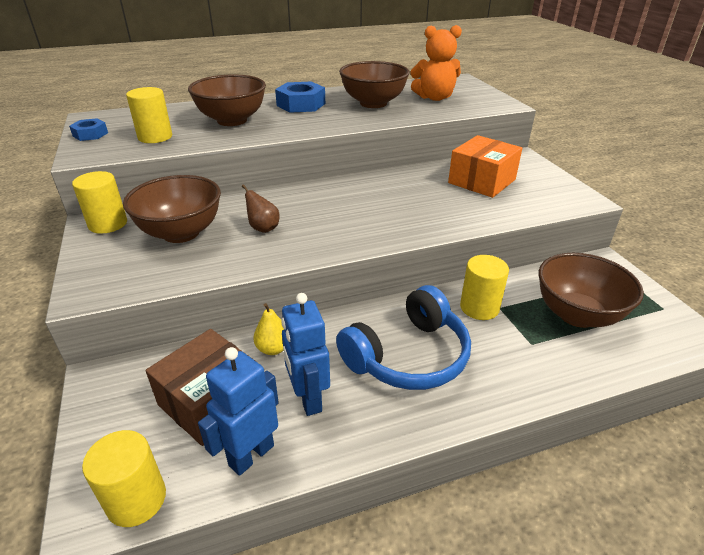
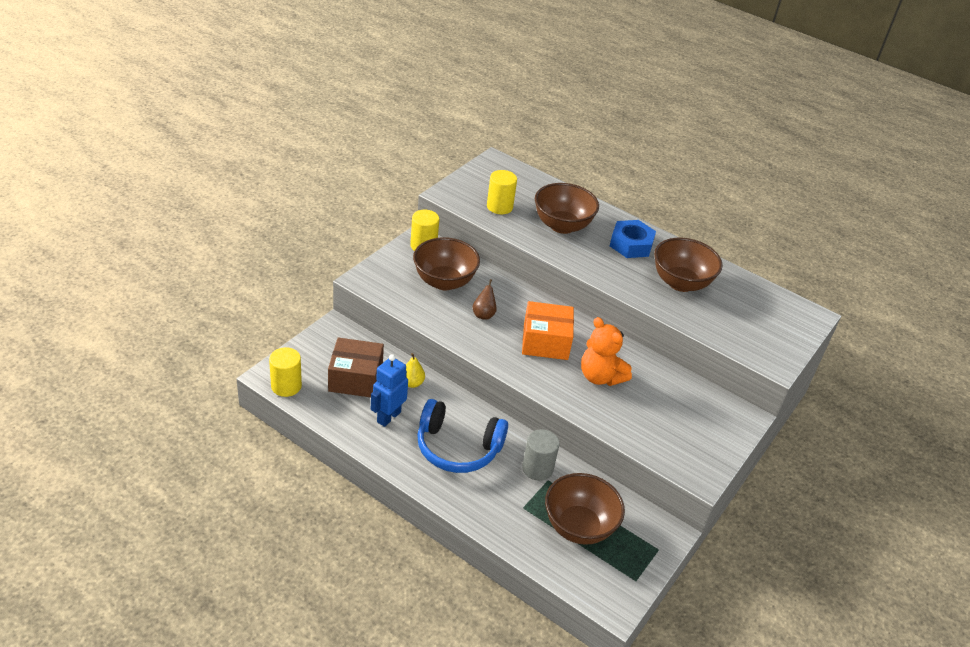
camera: 50 degrees right, 5 degrees up
blue nut [69,118,108,141] -> none
blue robot [198,347,279,476] -> none
orange teddy bear [410,25,462,101] -> orange teddy bear moved to [581,317,632,386]
orange box [448,135,522,198] -> orange box moved to [522,301,574,360]
yellow cylinder [460,255,509,320] -> grey cylinder [522,429,559,481]

